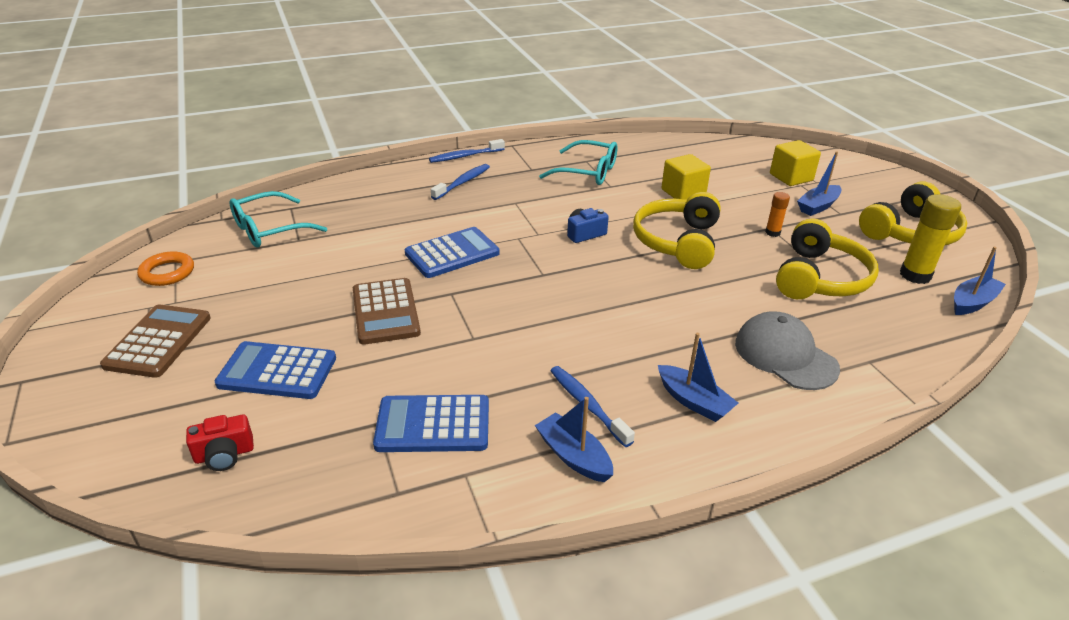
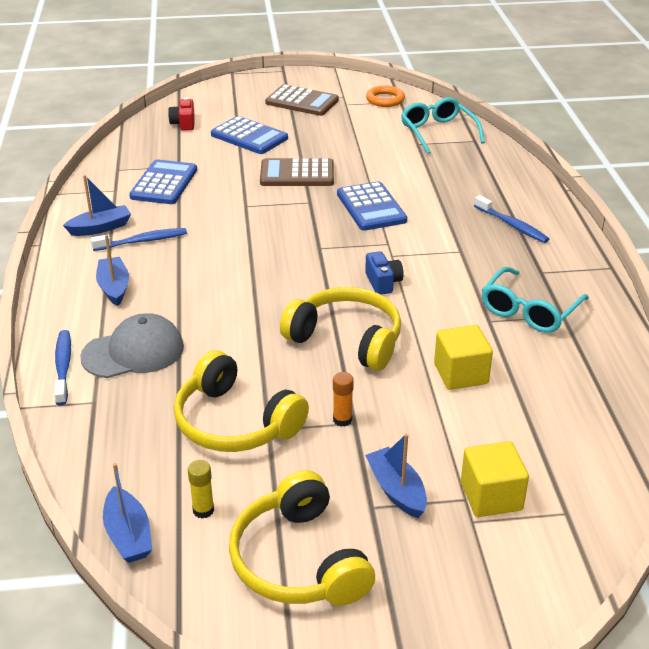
camera: 105 degrees right, 0 degrees up
blue calculator [215,341,336,399] -> blue calculator turned 105 degrees clockwise [211,116,288,154]
blue toothbrush [429,139,505,163] -> blue toothbrush moved to [54,330,71,405]
blue boat [658,333,738,422] -> blue boat turned 105 degrees clockwise [96,235,129,306]
yellow glue stick [900,194,961,284] -> yellow glue stick [188,460,214,519], size x0.55

